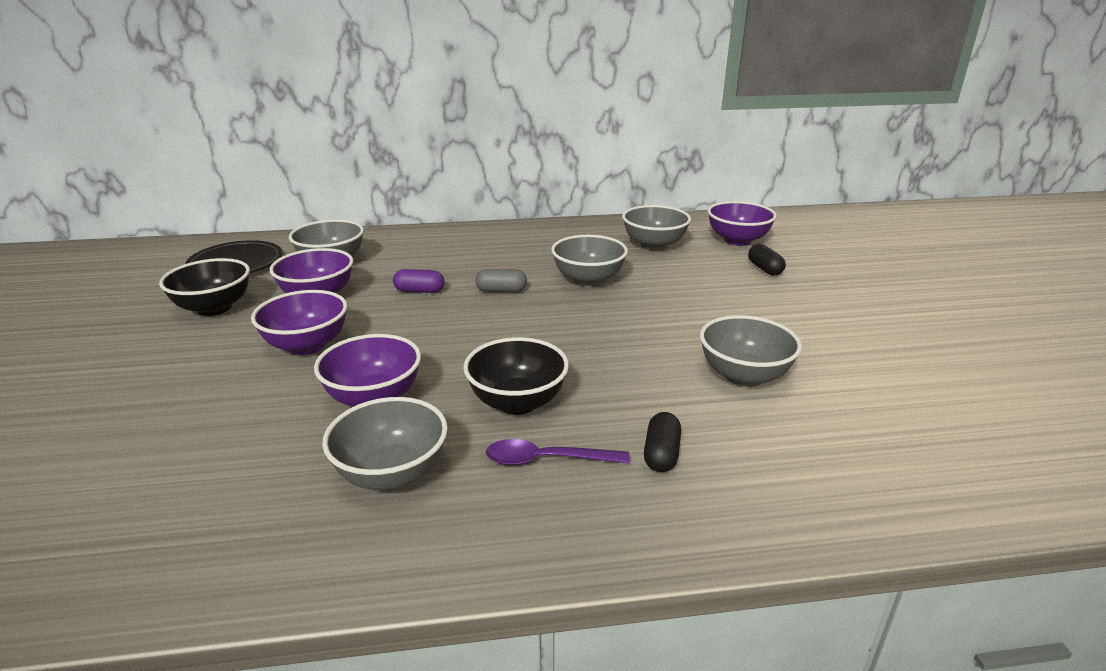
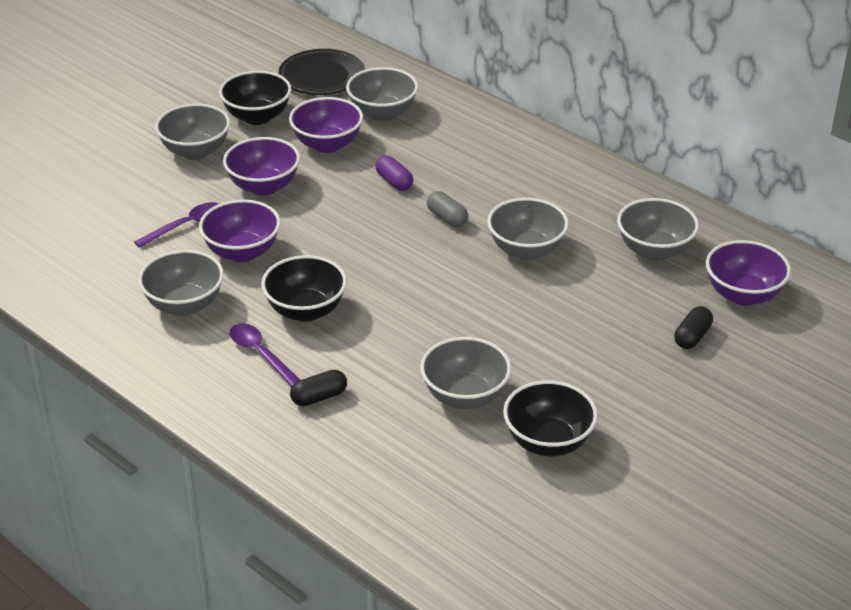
camera: 50 degrees right, 10 degrees up
none -> purple spoon [134,202,219,248]
none -> grey bowl [155,103,230,160]
none -> black bowl [503,380,598,456]

